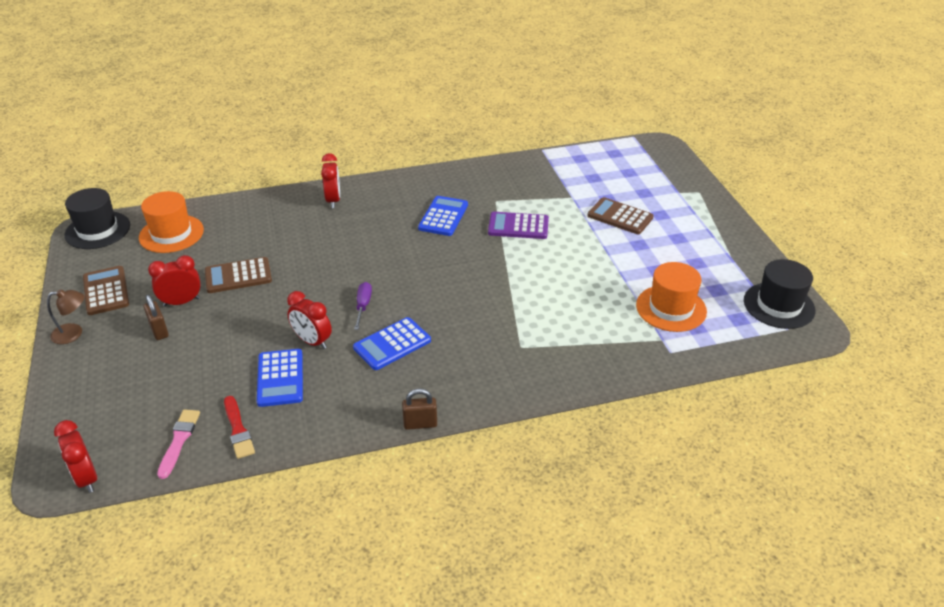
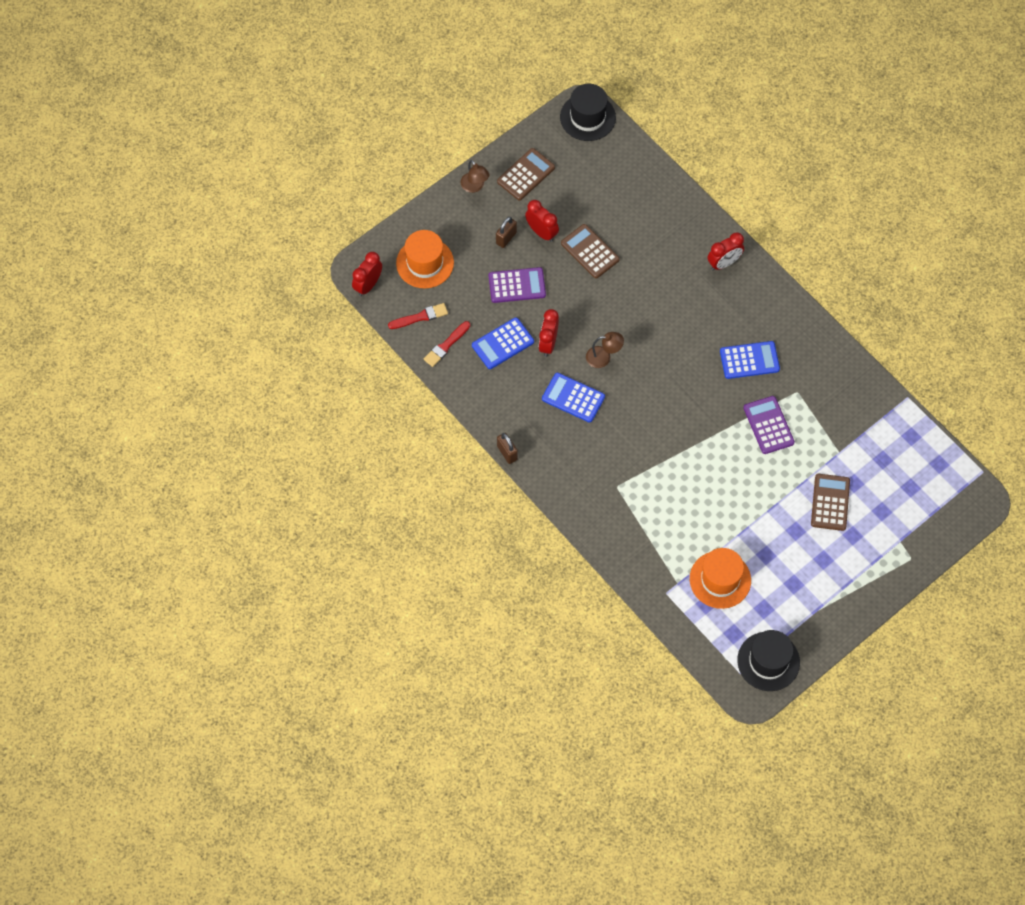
camera: 65 degrees right, 25 degrees up
orange hat [139,191,204,253] -> orange hat moved to [396,230,454,288]
pink brush [157,409,200,479] -> red brush [388,303,448,329]
purple screwdriver [354,282,372,330] -> brown lamp [586,332,624,368]
none -> purple calculator [489,267,546,303]

